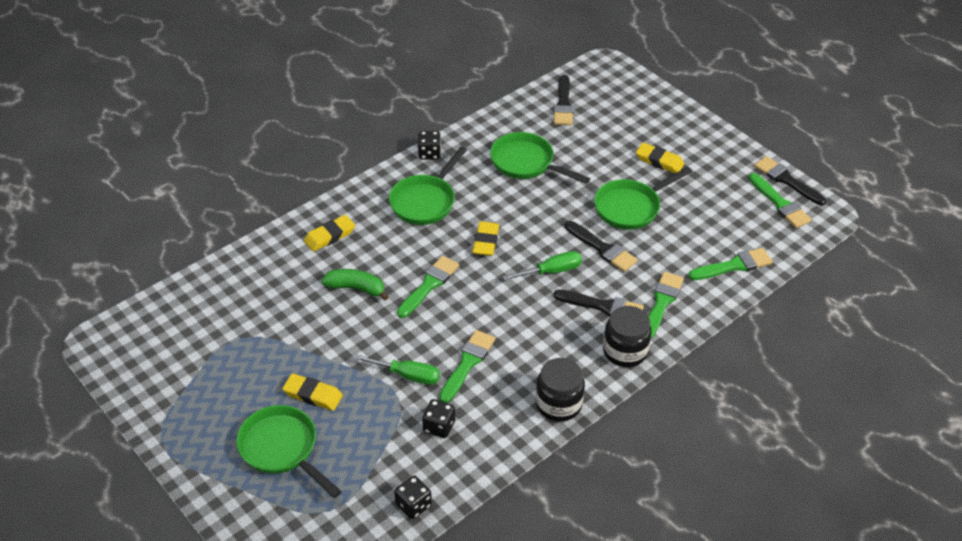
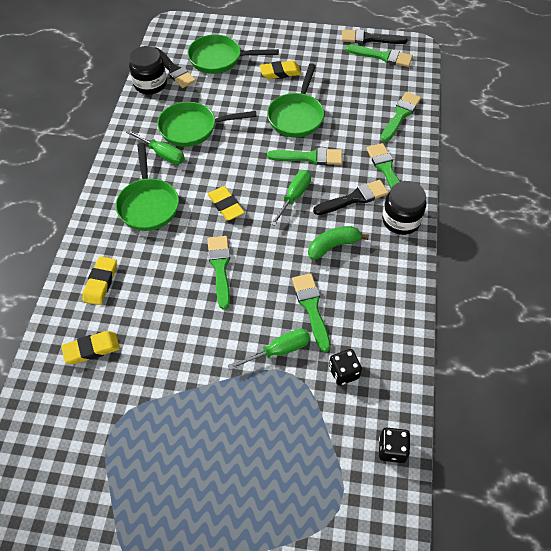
camera: 40 degrees left, 10 degrees up
green pan [236,405,342,498] -> green pan moved to [187,35,279,74]
yellow eraser [282,373,343,411] -> yellow eraser moved to [61,331,120,364]
green banana [322,269,388,300] -> green banana moved to [308,226,369,260]
black dice [418,131,441,160] -> none
black jar [536,358,585,422] -> black jar moved to [129,46,167,95]
black brush [564,221,638,272] -> green brush [267,148,342,165]
none -> green screwdriver [126,130,185,165]

